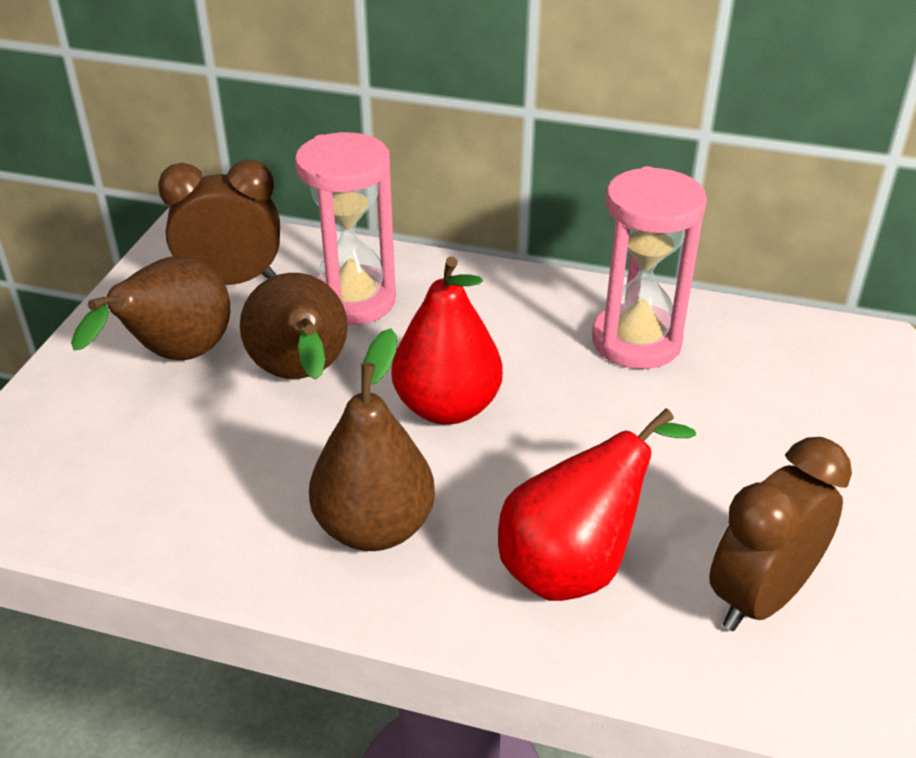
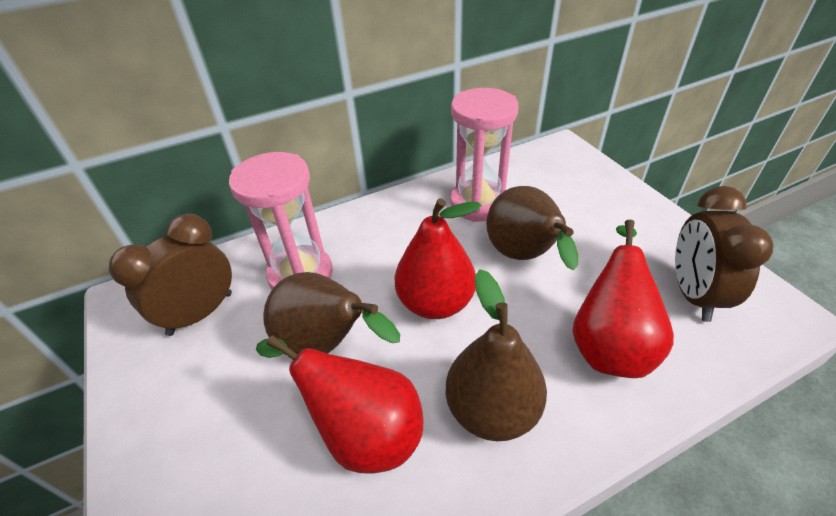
camera: 40 degrees left, 5 degrees up
brown pear [71,256,230,360] -> brown pear moved to [486,186,578,270]
none -> red pear [256,335,424,473]

